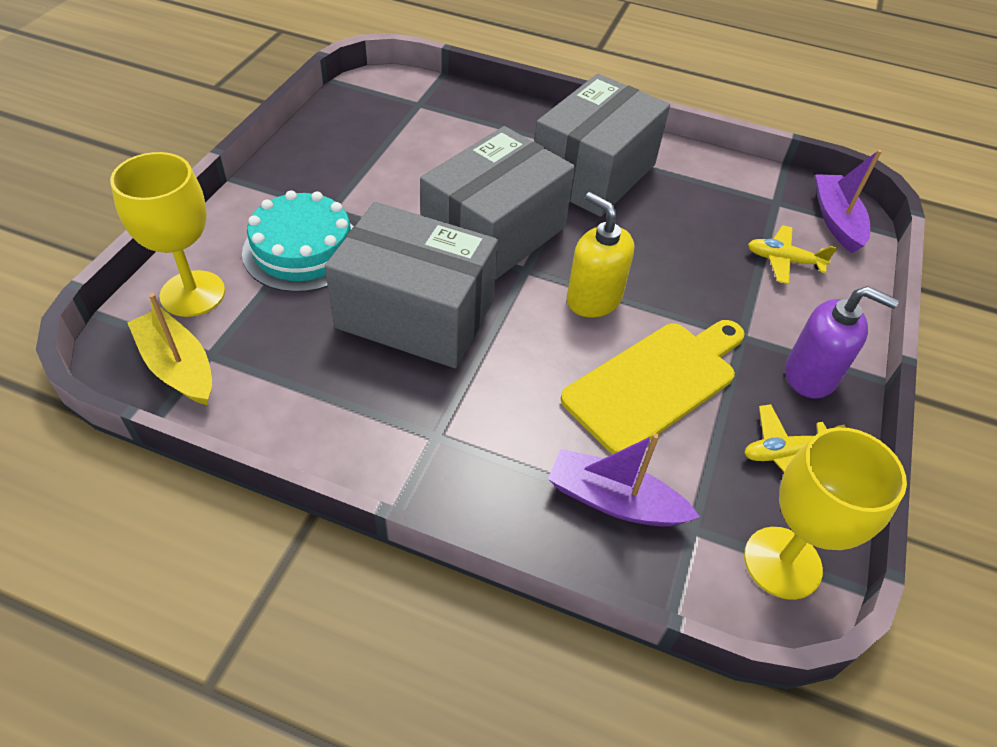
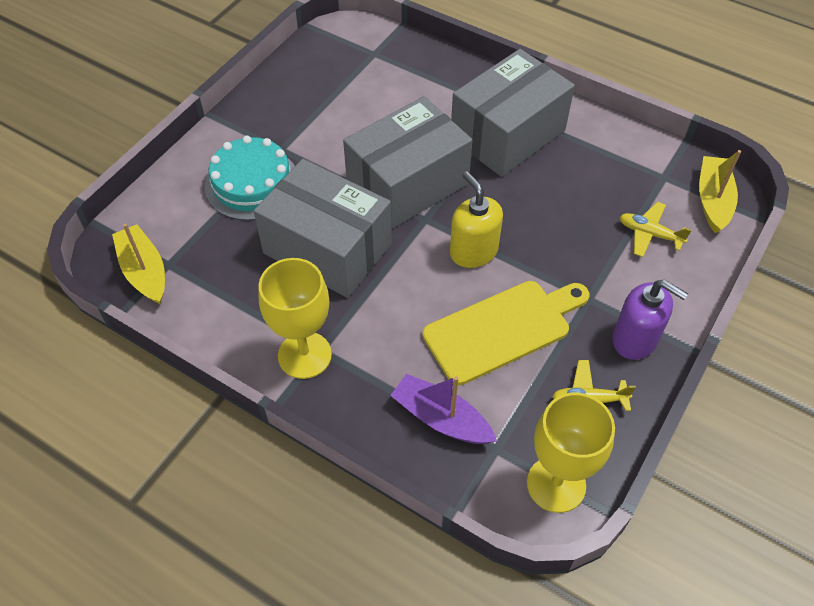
camera: 15 degrees right, 5 degrees up
yellow goblet [110,152,225,317] -> yellow goblet moved to [258,258,332,379]
purple boat [815,150,882,253] -> yellow boat [699,150,741,233]

